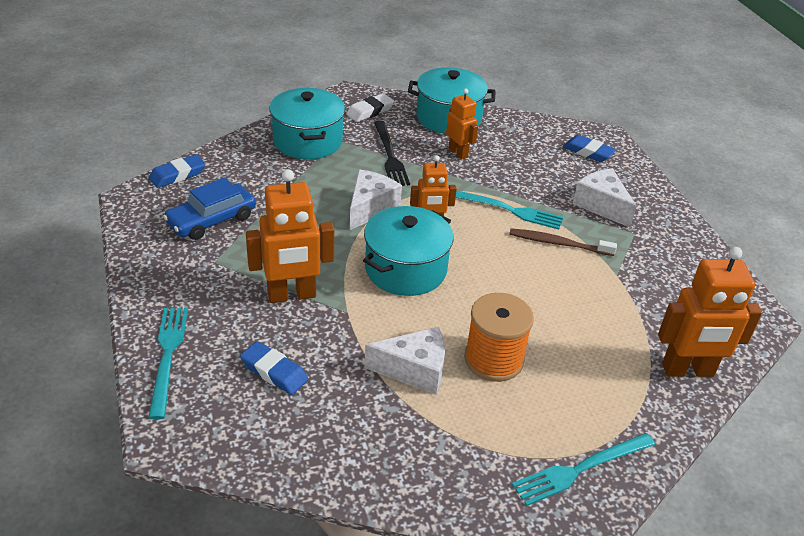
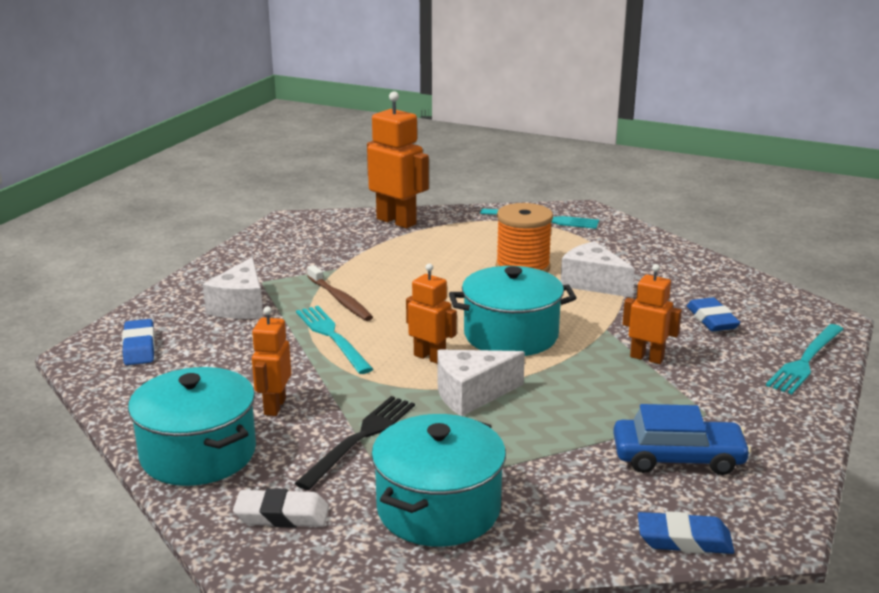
camera: 135 degrees left, 15 degrees down
orange robot [246,169,334,303] -> orange robot [623,264,682,364], size x0.60

